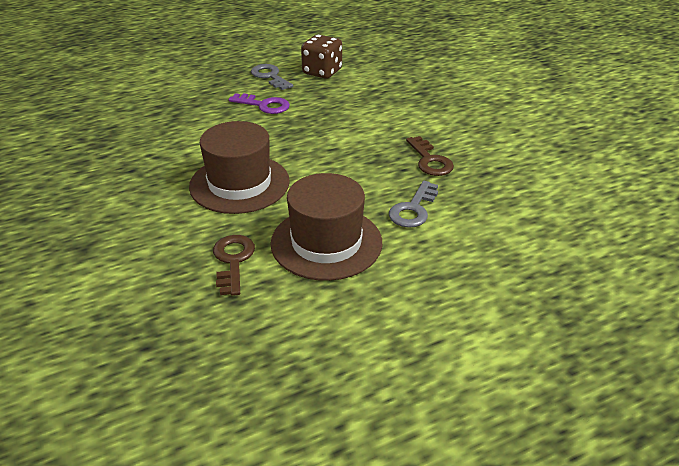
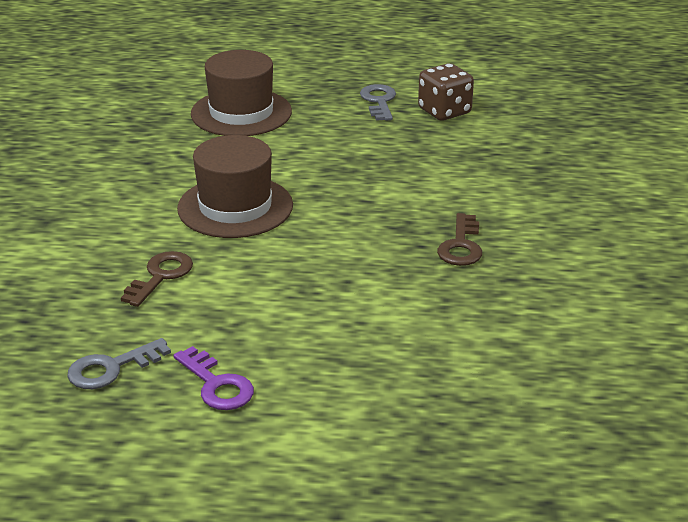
camera: 30 degrees right, 5 degrees down
purple key [228,93,290,114] -> purple key moved to [174,346,254,410]
brown hat [271,173,382,281] -> brown hat moved to [191,50,292,136]
grey key [389,181,438,228] -> grey key moved to [67,338,171,389]

